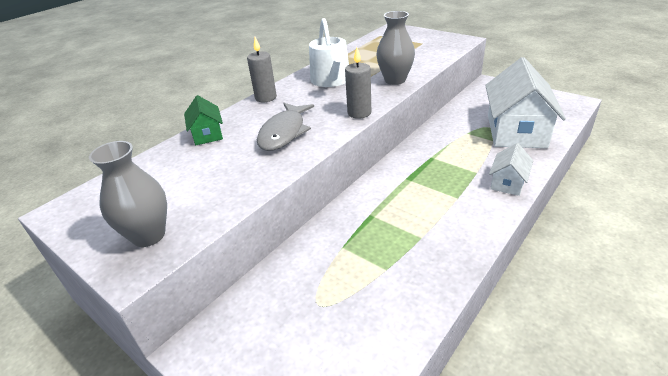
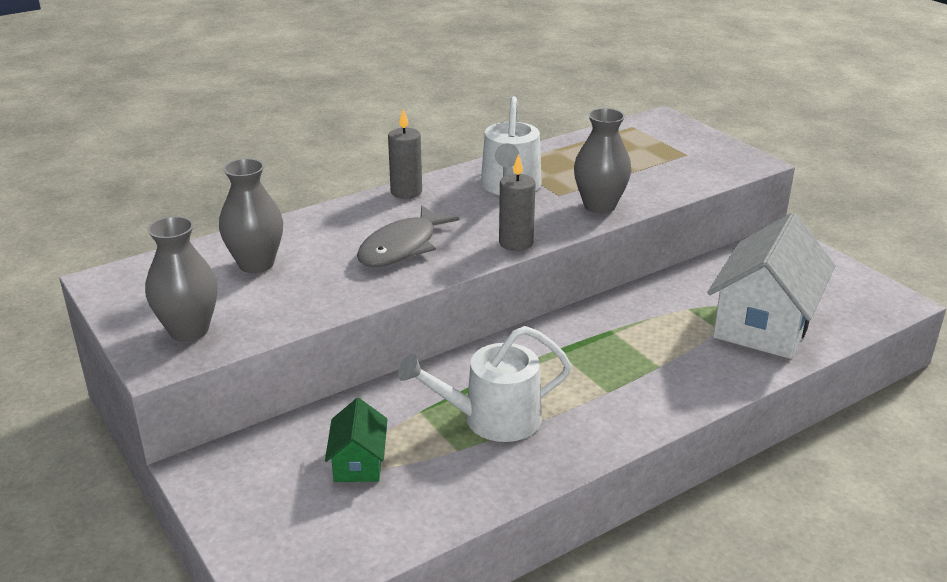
camera: 15 degrees right, 5 degrees down
green house [184,95,223,145] -> green house moved to [325,398,387,482]
white house [489,143,533,196] -> none
none -> grey vase [219,158,283,273]
none -> white watering can [398,326,572,442]

